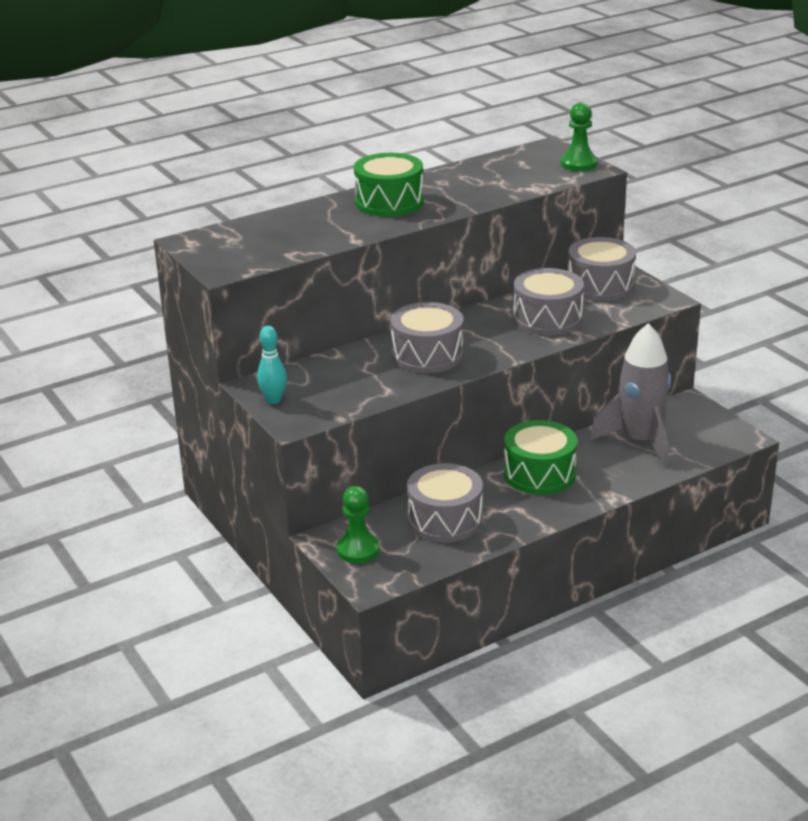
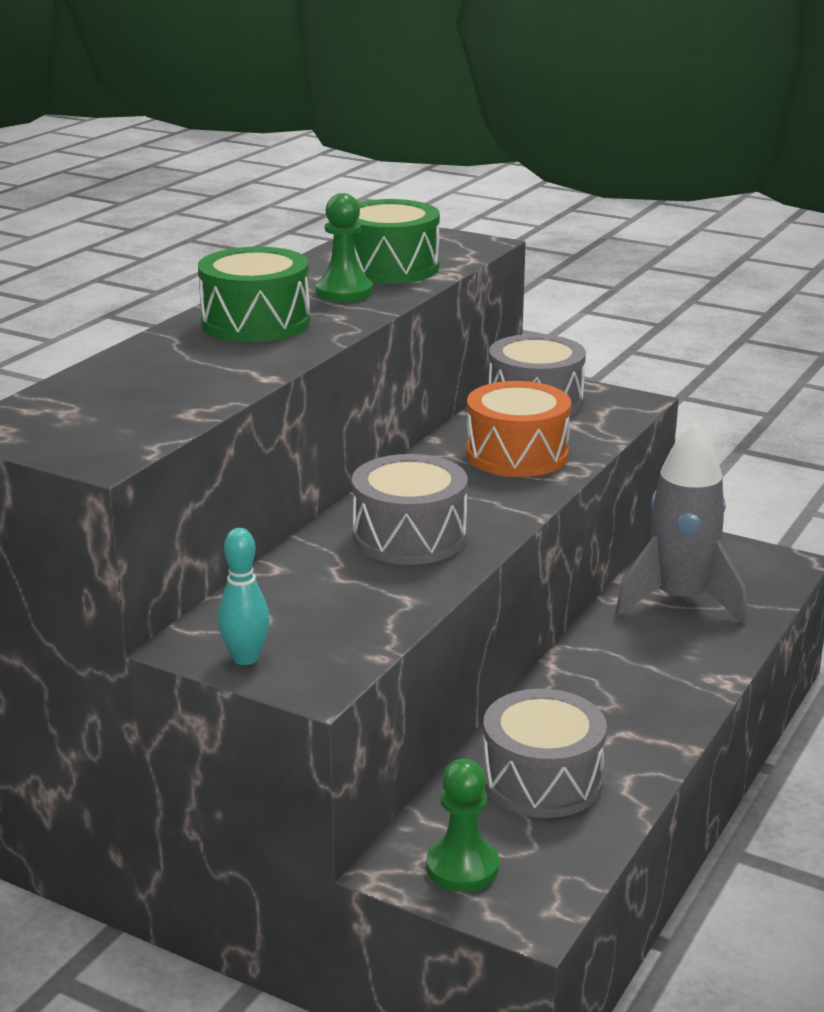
camera: 30 degrees left, 5 degrees down
green drum [504,420,577,495] -> green drum moved to [353,199,440,284]
grey drum [513,268,584,336] -> orange drum [466,381,571,477]
green pawn [561,102,597,171] -> green pawn moved to [316,193,373,302]

